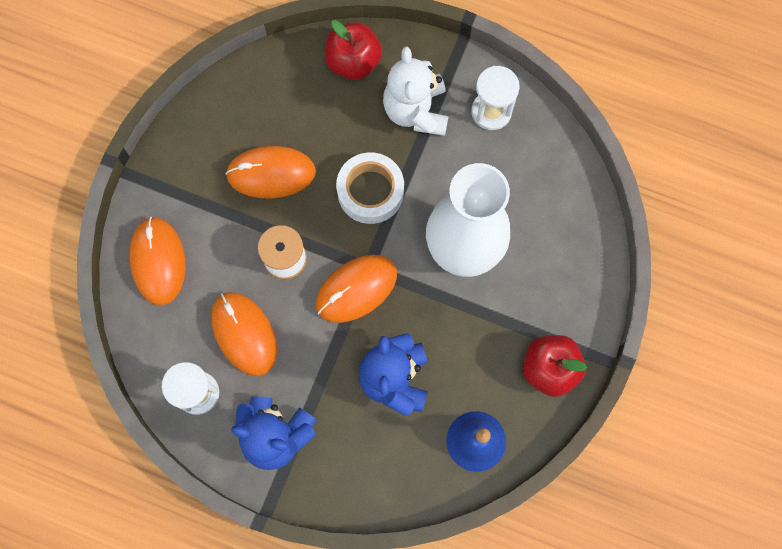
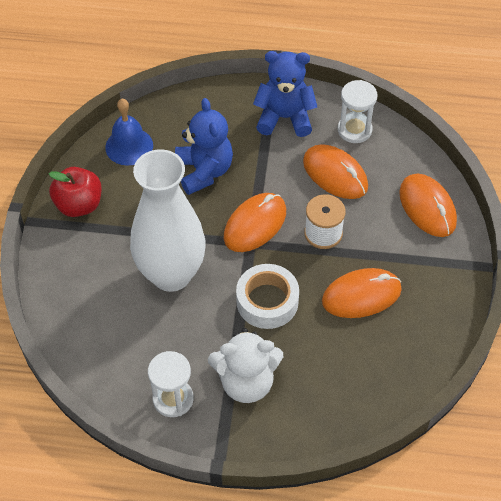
camera: 165 degrees right, 20 degrees down
red apple [325,20,382,80] -> none
white teddy bear [383,47,448,136] -> white teddy bear turned 105 degrees clockwise [208,328,283,403]

